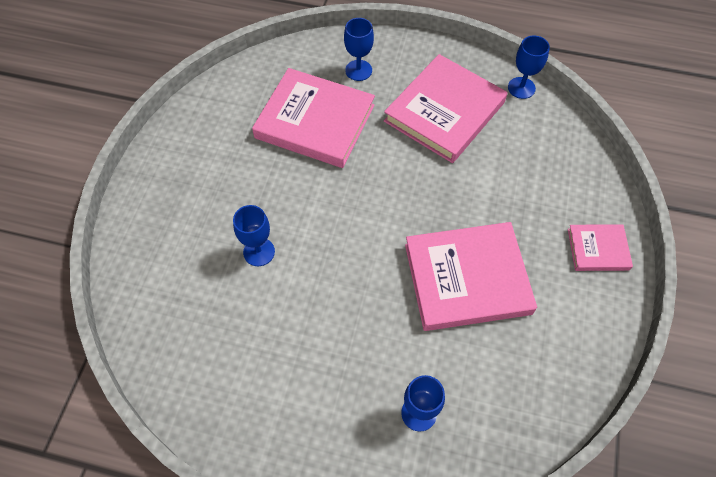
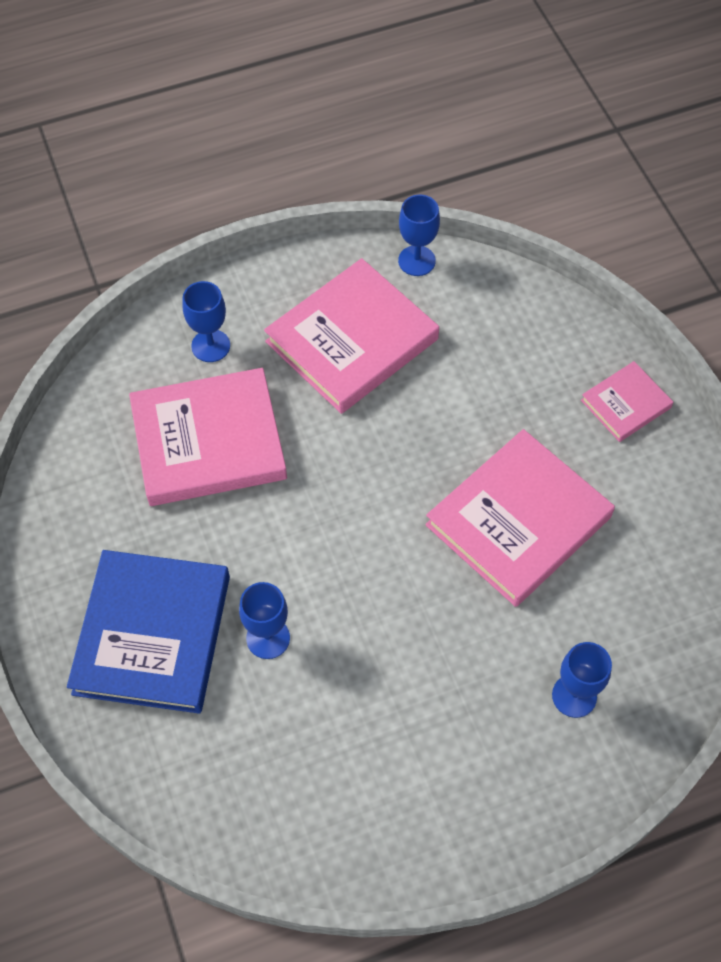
camera: 35 degrees left, 0 degrees up
pink book [384,54,507,163] -> pink book turned 45 degrees clockwise [264,258,439,414]
none -> blue book [67,550,230,714]

